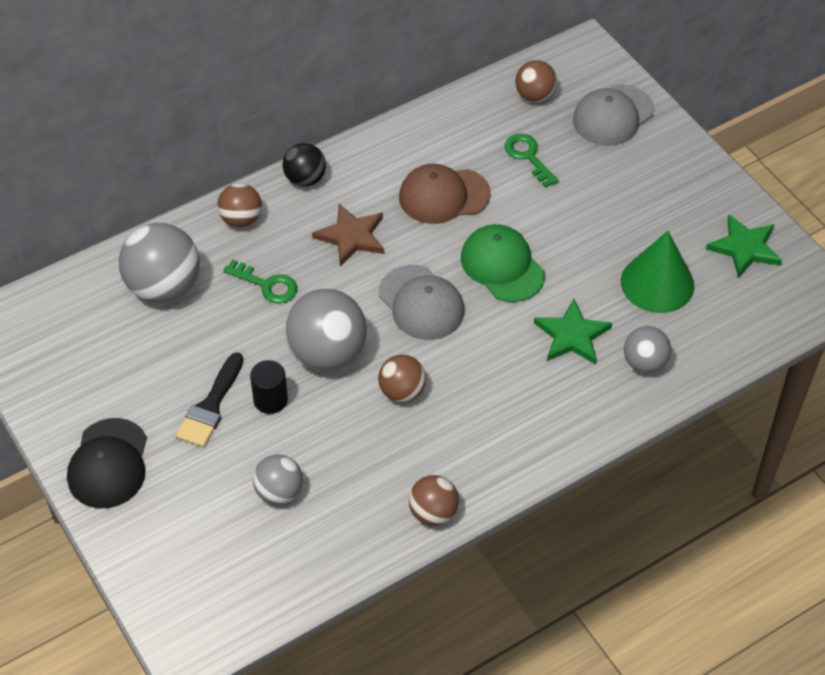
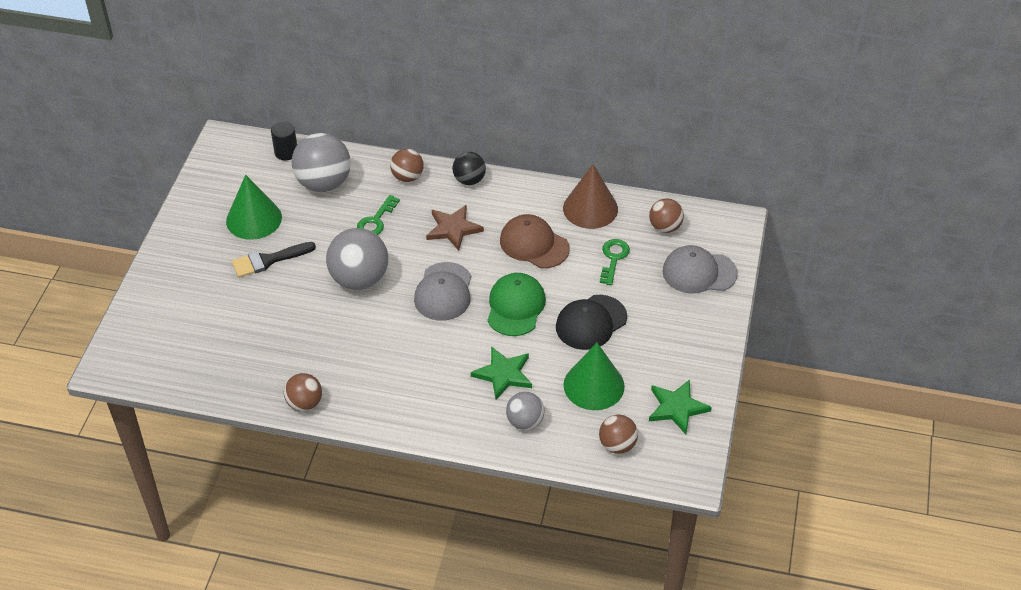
camera: 45 degrees right, 5 degrees down
black cap [67,418,147,508] -> black cap moved to [556,295,627,350]
green key [223,259,297,303] -> green key turned 45 degrees clockwise [357,195,400,235]
black cylinder [250,360,288,414] -> black cylinder moved to [271,121,297,160]
grey ball [253,455,303,505] -> none
brown ball [378,355,426,402] -> brown ball moved to [599,415,638,454]
none -> green cone [226,175,282,240]
none -> brown cone [563,164,618,229]

